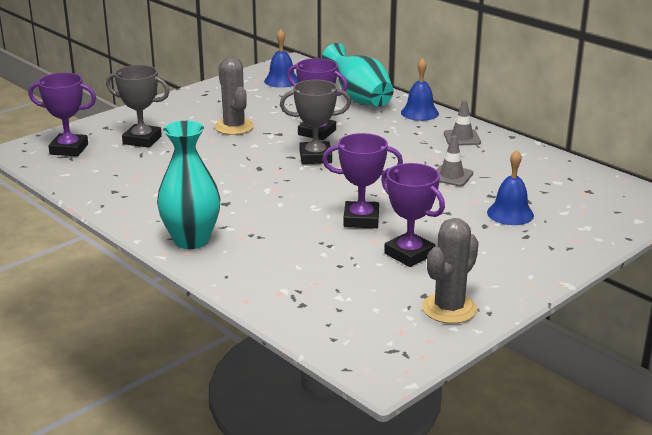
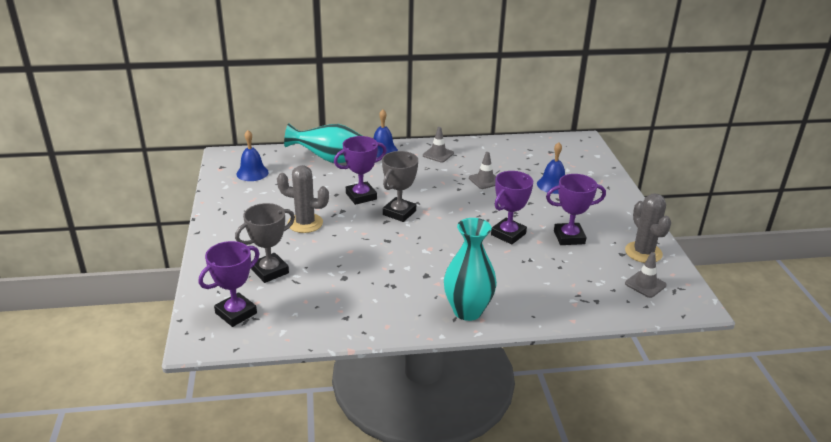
camera: 55 degrees left, 5 degrees up
none -> grey traffic cone [625,252,667,298]

